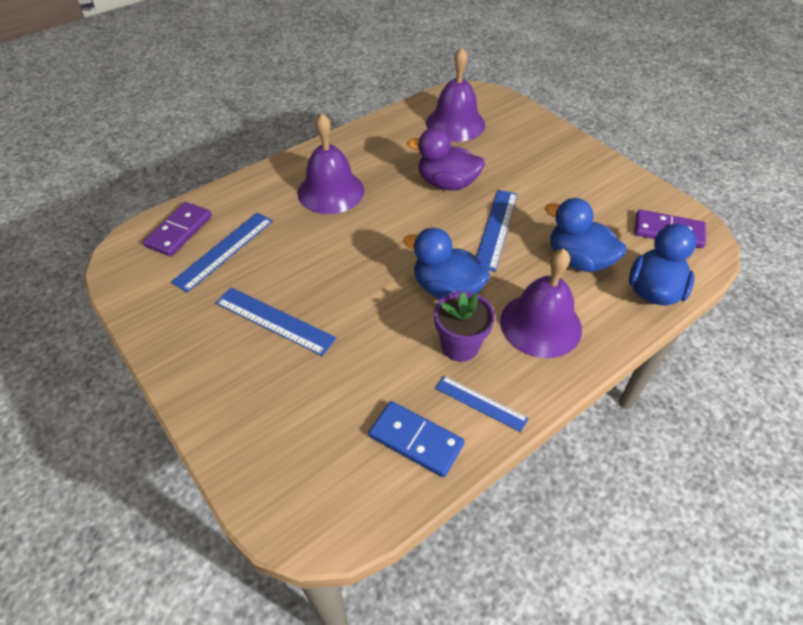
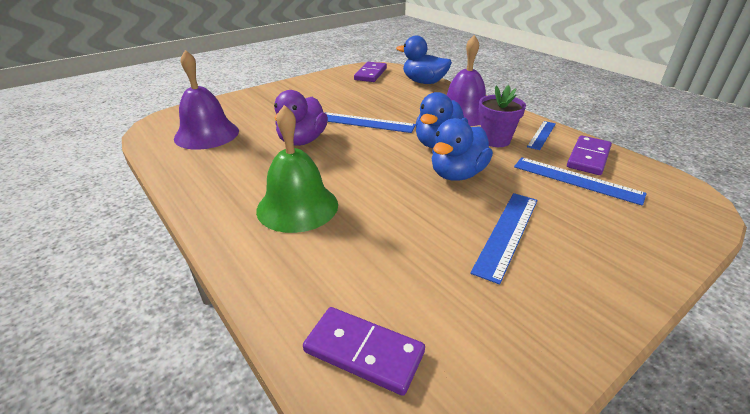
camera: 90 degrees left, 15 degrees down
blue ruler [171,212,273,293] -> blue ruler moved to [514,157,647,206]
purple bell [297,113,364,214] -> green bell [256,105,338,233]
blue domino [369,401,464,477] -> purple domino [567,135,612,175]
blue duck [545,198,626,272] -> blue duck moved to [431,118,493,181]

